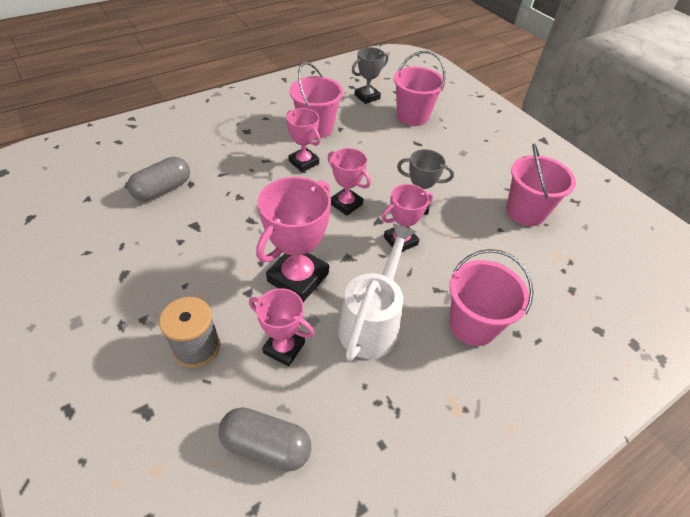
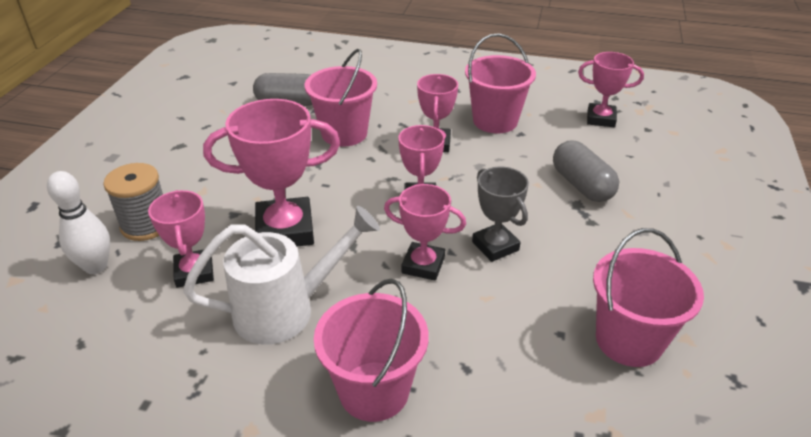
camera: 50 degrees right, 10 degrees down
grey capsule [219,407,312,472] -> grey capsule moved to [553,140,619,202]
grey trophy [352,47,388,104] -> pink trophy [578,52,644,127]
pink bucket [394,51,446,126] -> pink bucket moved to [305,49,377,147]
none -> white bowling pin [47,171,110,274]

